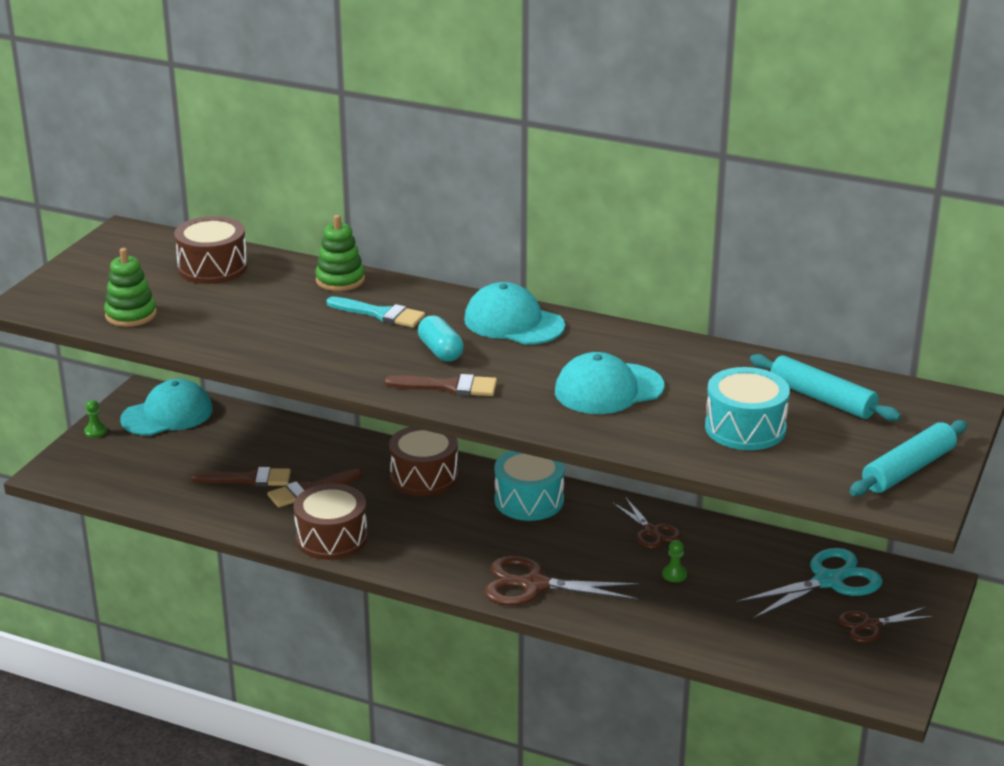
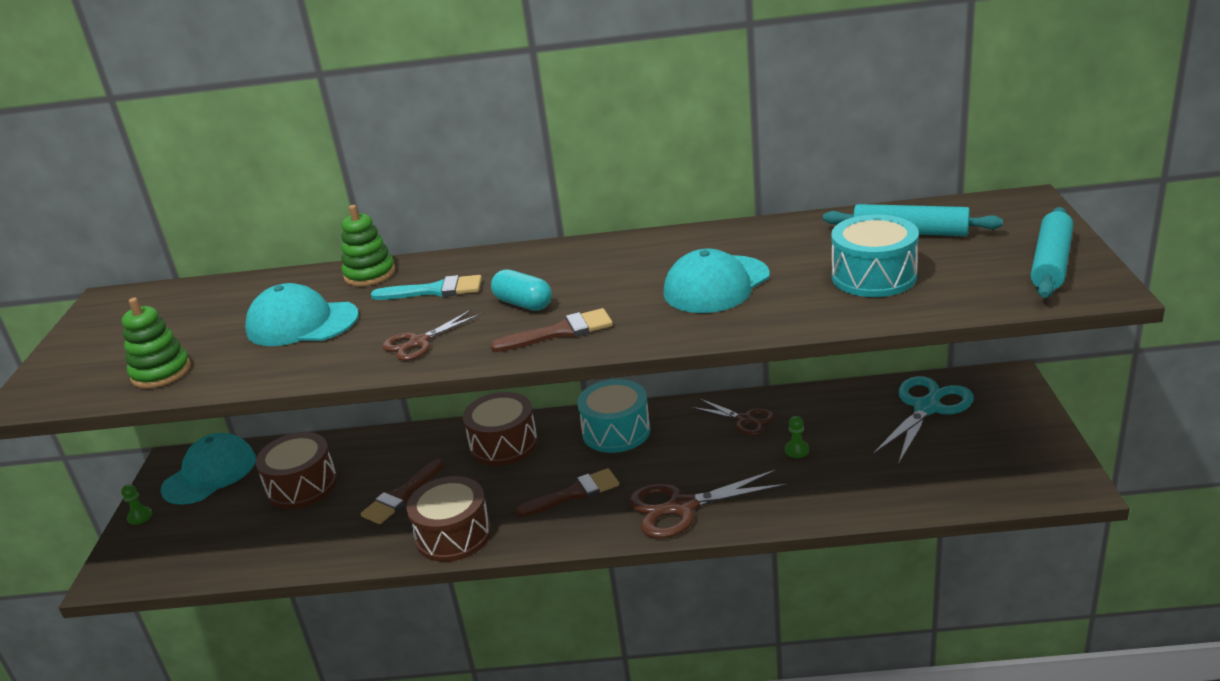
camera: 20 degrees left, 0 degrees up
brown drum [174,216,248,284] -> brown drum moved to [255,432,337,509]
brown brush [191,467,291,487] -> brown brush moved to [515,468,619,517]
turquoise cap [464,282,565,345] -> turquoise cap moved to [245,283,359,346]
brown scissors [838,607,934,643] -> brown scissors moved to [382,309,482,361]

